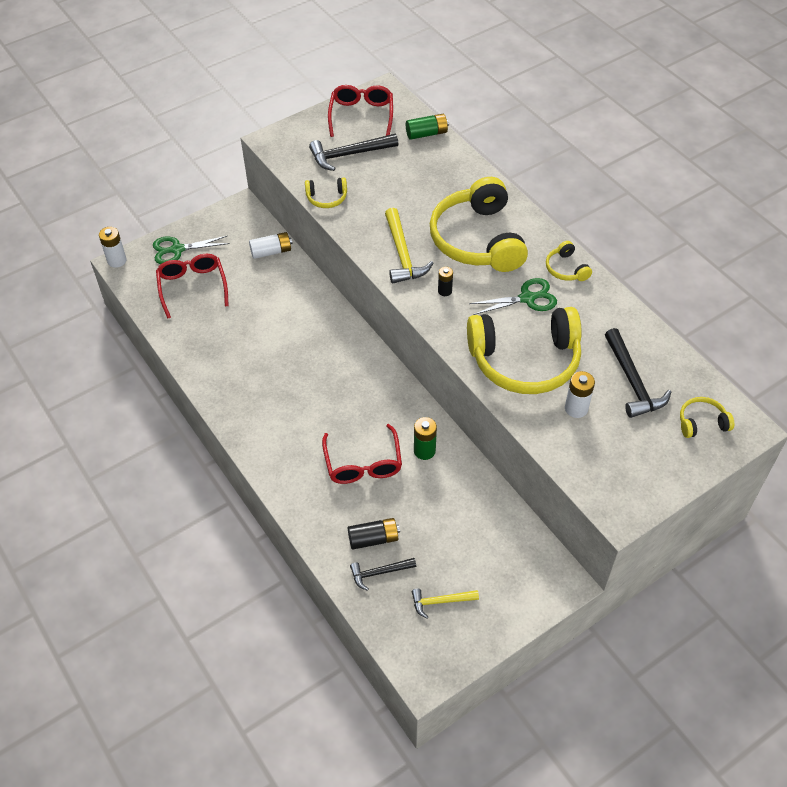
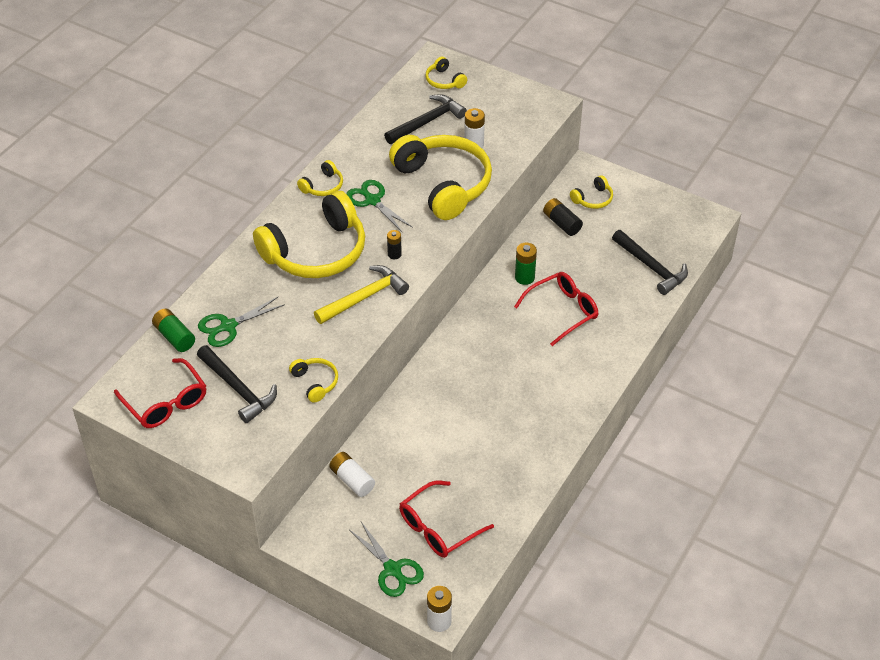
camera: 115 degrees left, 5 degrees down
red glasses [328,85,393,137] -> red glasses turned 105 degrees counterclockwise [114,358,206,428]
black battery [348,518,400,549] -> black battery moved to [543,198,583,236]
black hammer [350,558,416,591] -> black hammer [612,230,688,295], size x1.65
yellow hammer [412,589,479,619] -> none
none -> green scissors [198,297,285,347]
none -> yellow headphones [570,175,613,209]

